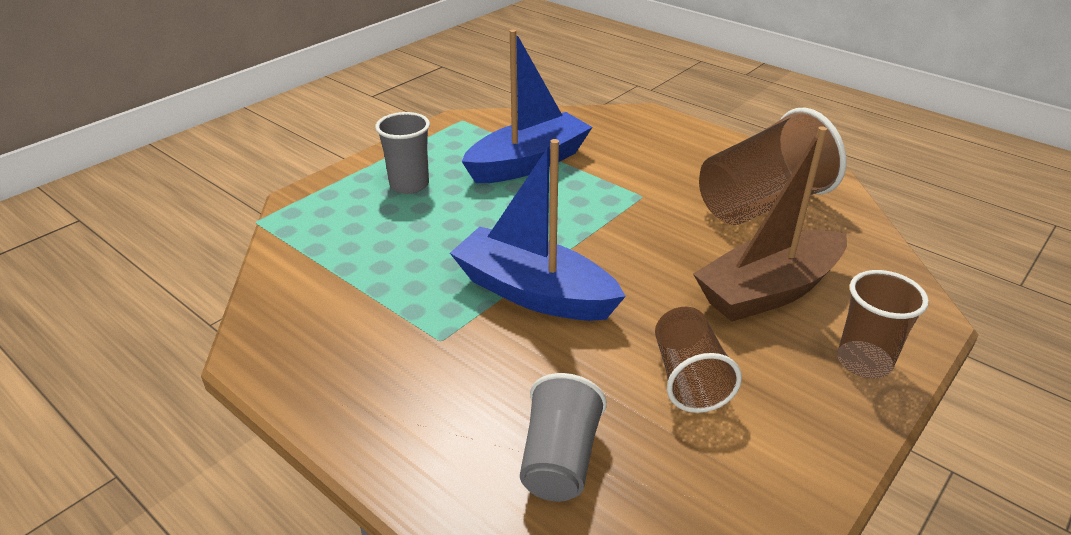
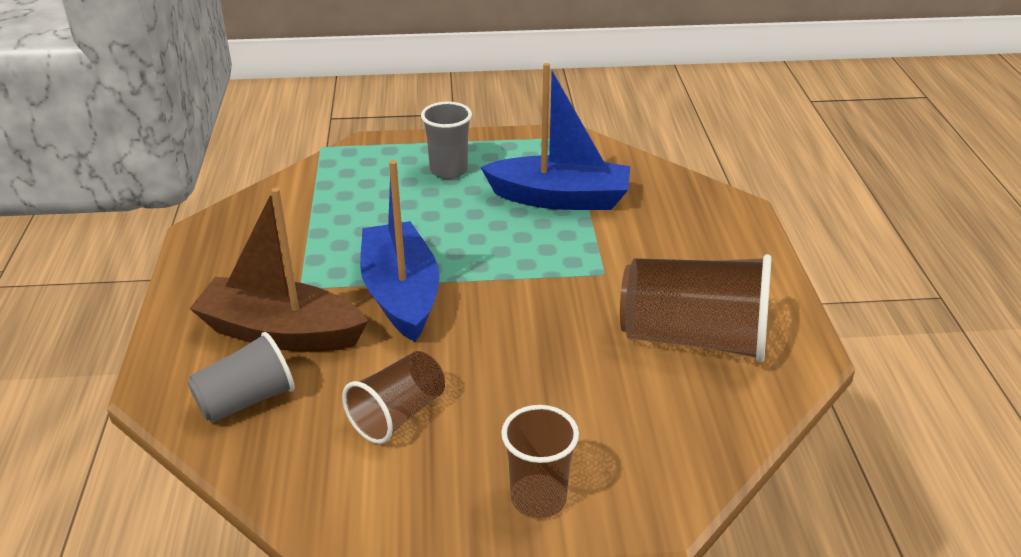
camera: 45 degrees right, 0 degrees up
brown boat [693,126,847,322] -> brown boat moved to [189,188,368,352]

